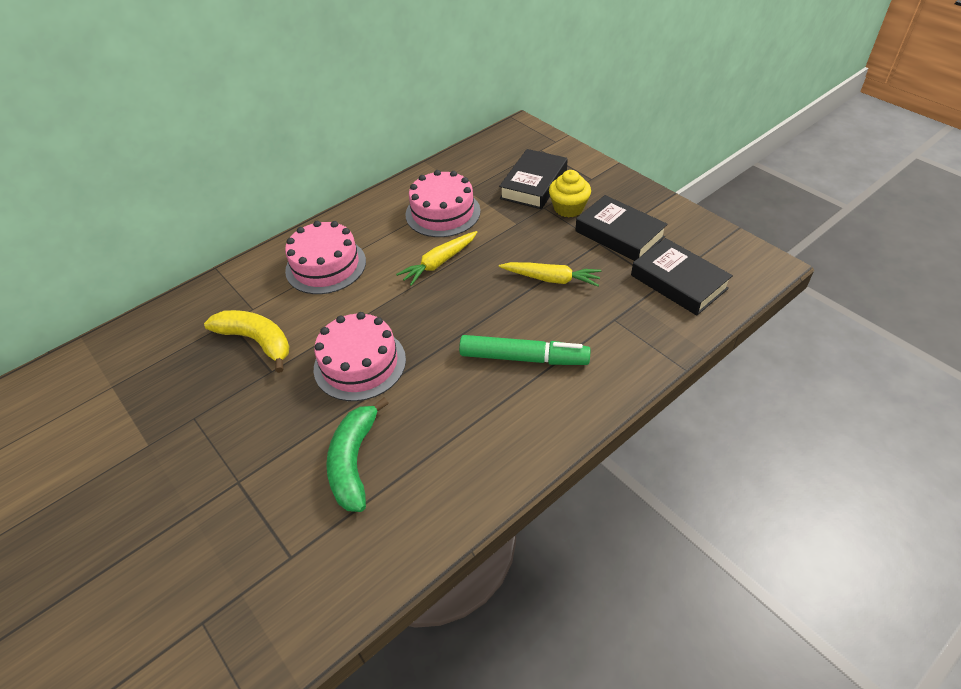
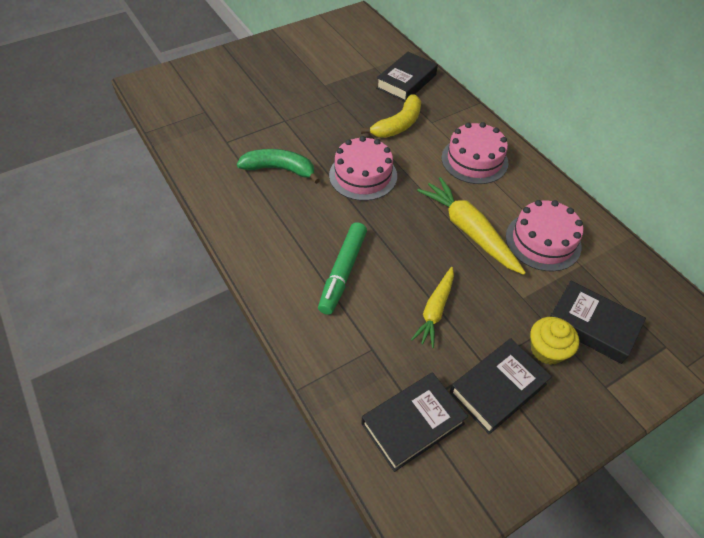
camera: 95 degrees right, 5 degrees up
yellow carrot [396,231,477,286] -> yellow carrot [417,177,526,275], size x1.57
none -> black book [376,52,438,101]

